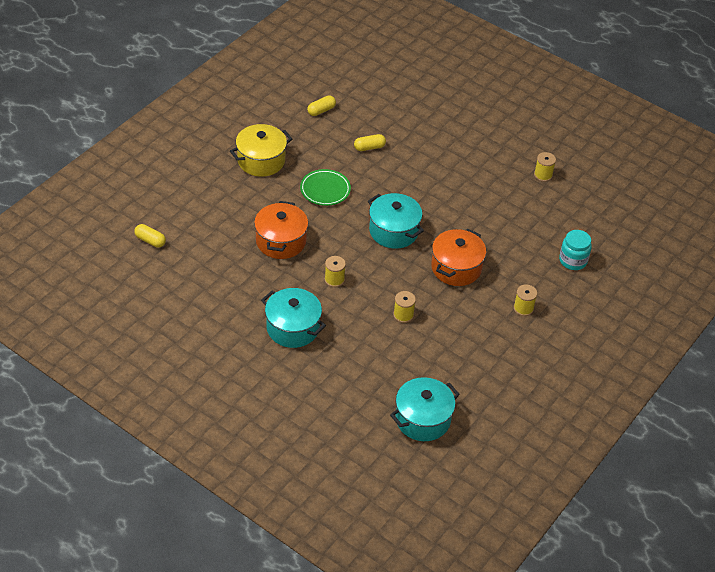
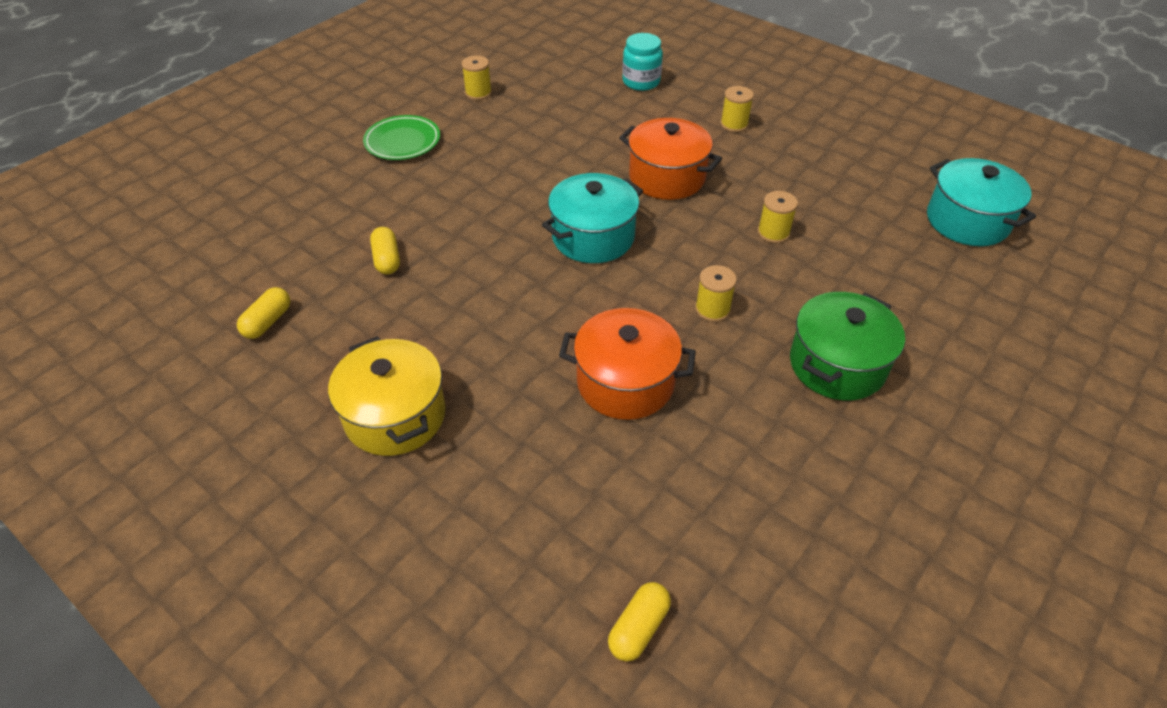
camera: 85 degrees left, 0 degrees up
turquoise pot [261,288,326,348] -> green pot [790,292,905,401]
green plate [300,169,351,206] -> green plate moved to [363,115,440,160]
yellow capsule [307,96,336,116] -> yellow capsule turned 60 degrees clockwise [237,287,290,339]

